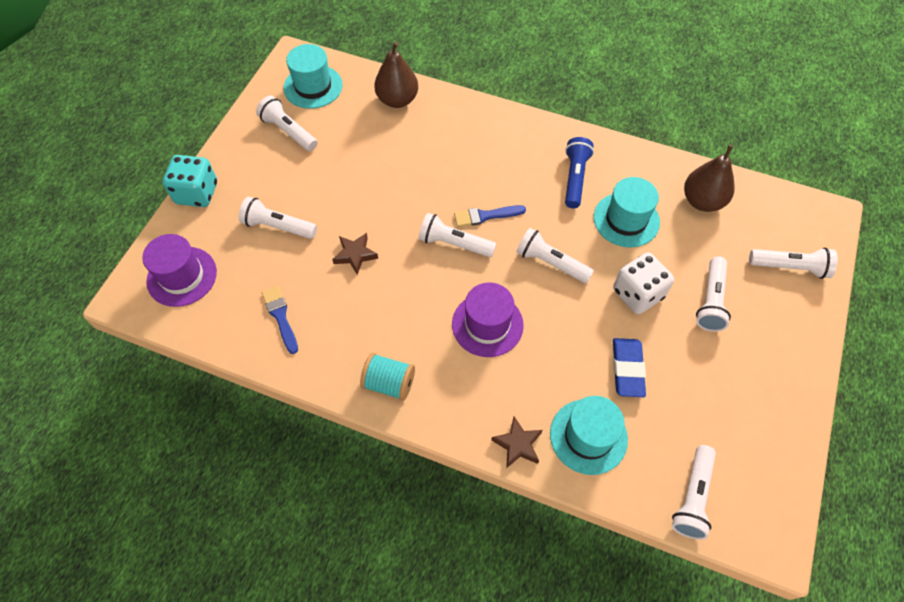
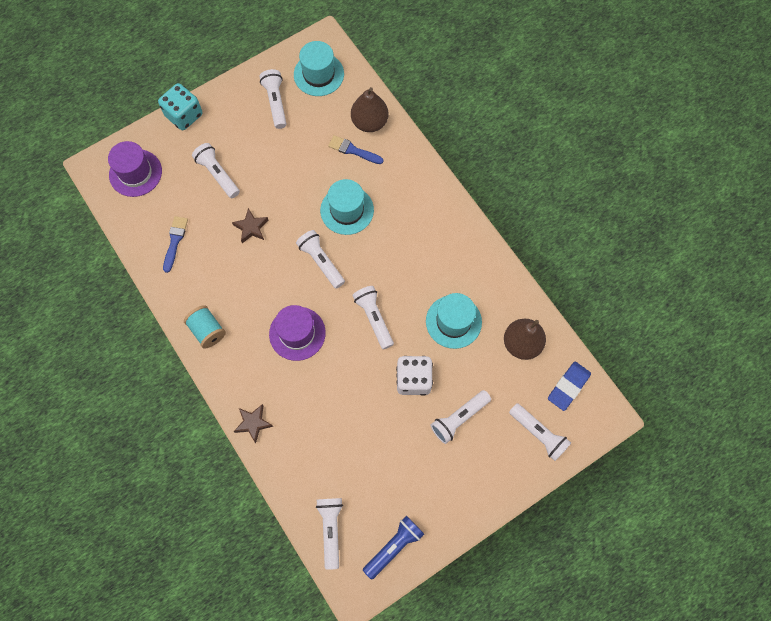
camera: 35 degrees right, 10 degrees up
blue brush [454,205,526,227] -> blue brush moved to [328,135,383,164]
turquoise hat [550,396,628,475] -> turquoise hat moved to [320,179,374,235]
blue flashlight [565,137,594,208] -> blue flashlight moved to [363,516,424,580]
blue eraser [613,338,646,397] -> blue eraser moved to [548,362,591,411]
white flashlight [672,445,716,540] -> white flashlight turned 120 degrees clockwise [316,498,343,570]

